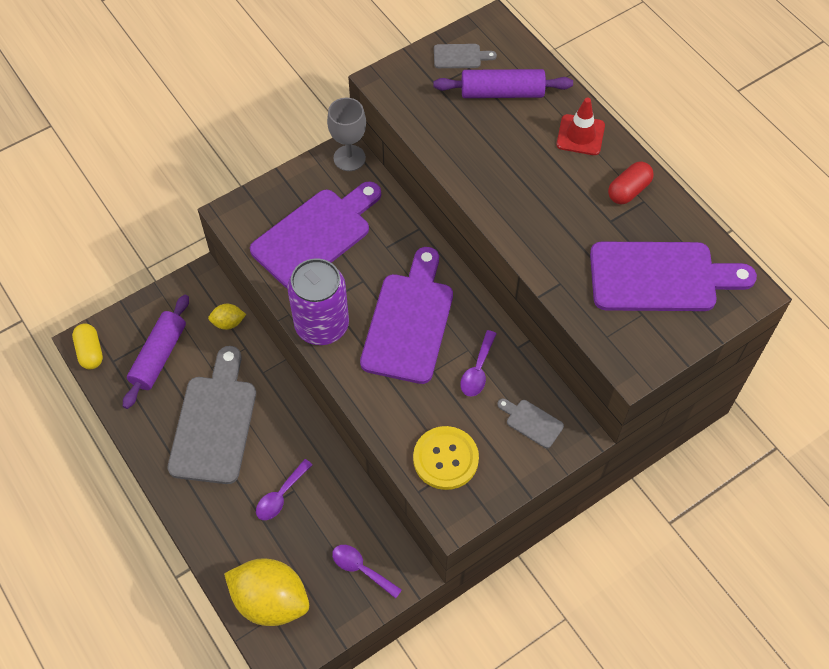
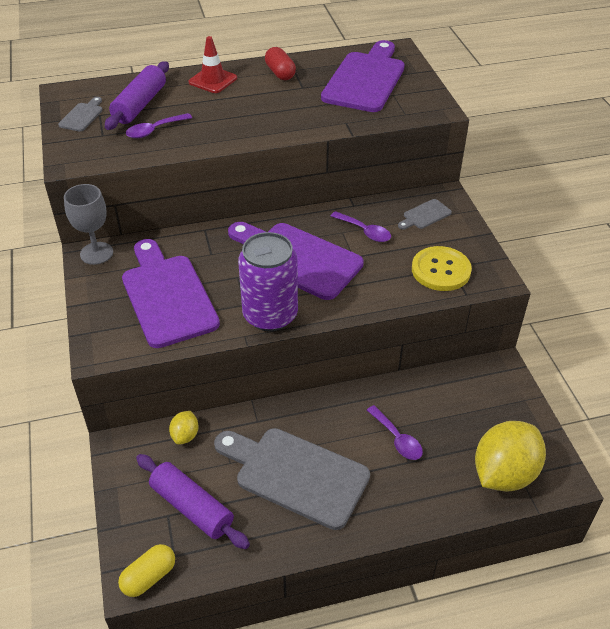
camera: 70 degrees left, 15 degrees down
yellow capsule [72,323,103,369] -> yellow capsule turned 45 degrees counterclockwise [118,544,175,597]
purple spoon [332,545,402,599] -> purple spoon moved to [126,113,192,138]

